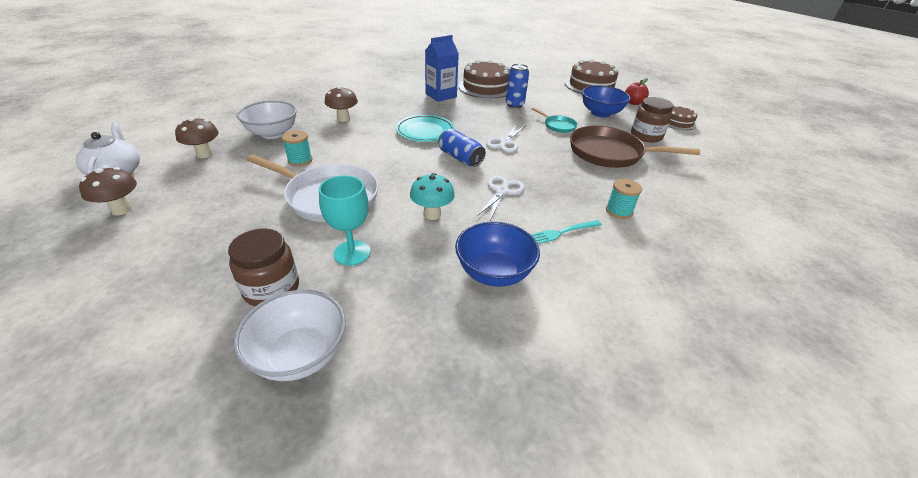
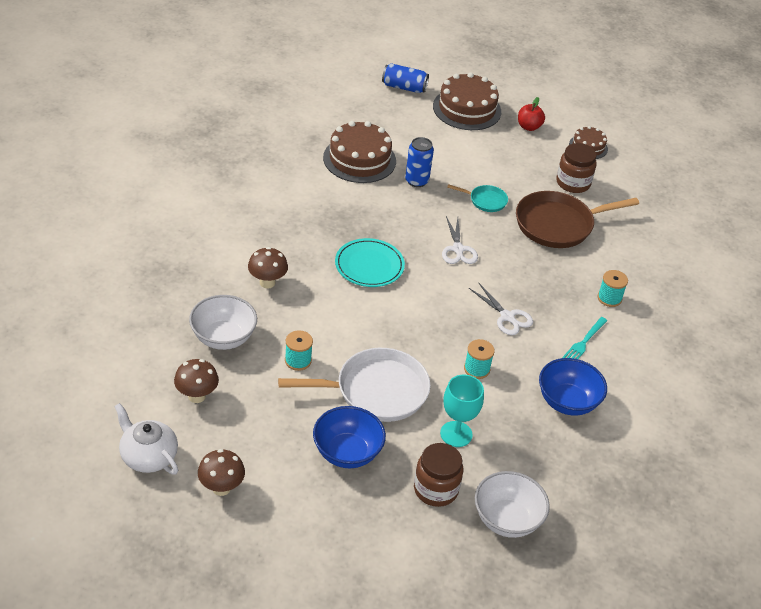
camera: 35 degrees left, 5 degrees up
turquoise mushroom [410,173,455,220] -> turquoise spool [464,339,495,379]
blue carton [425,35,459,102] -> none
blue can [438,128,486,167] -> blue can moved to [382,63,429,93]
white scissors [477,176,525,220] -> white scissors turned 150 degrees clockwise [469,282,533,335]
blue bowl [582,85,631,118] -> blue bowl moved to [313,406,386,468]

